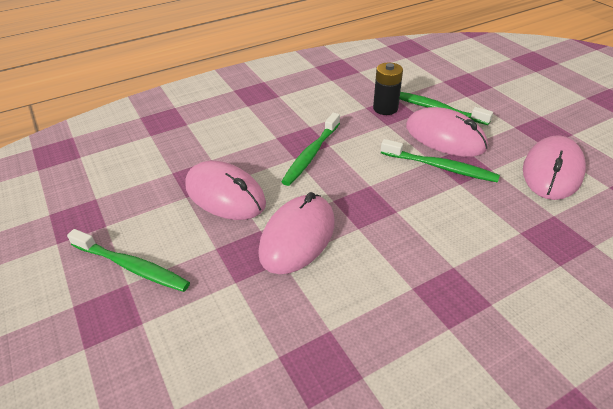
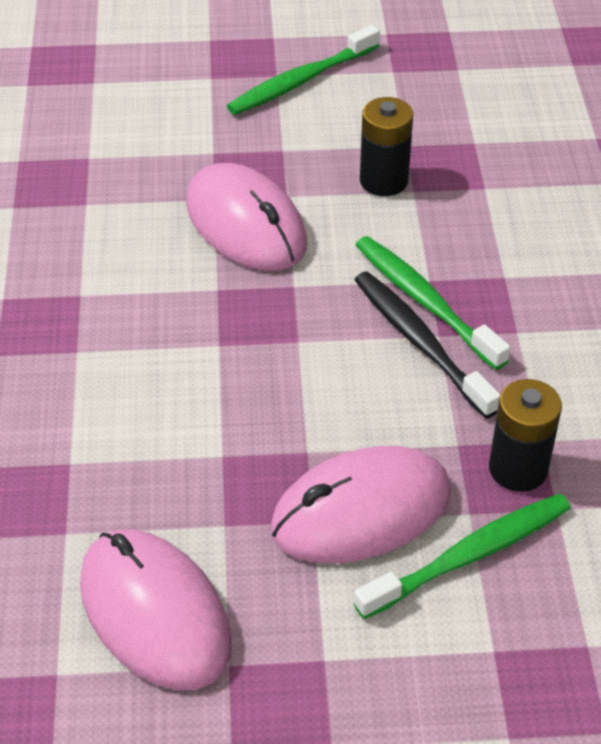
camera: 115 degrees right, 5 degrees up
pink mouse [185,161,266,220] -> black battery [360,97,413,196]
green toothbrush [381,139,500,182] -> none
none -> black toothbrush [354,271,501,419]

